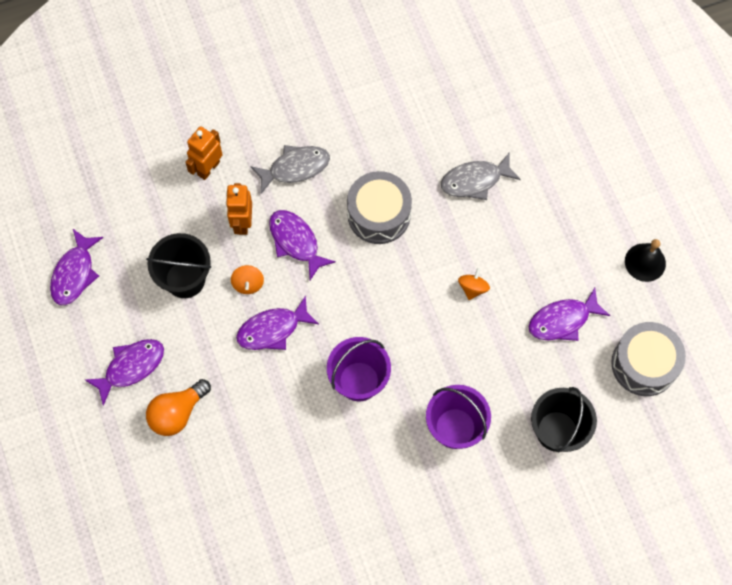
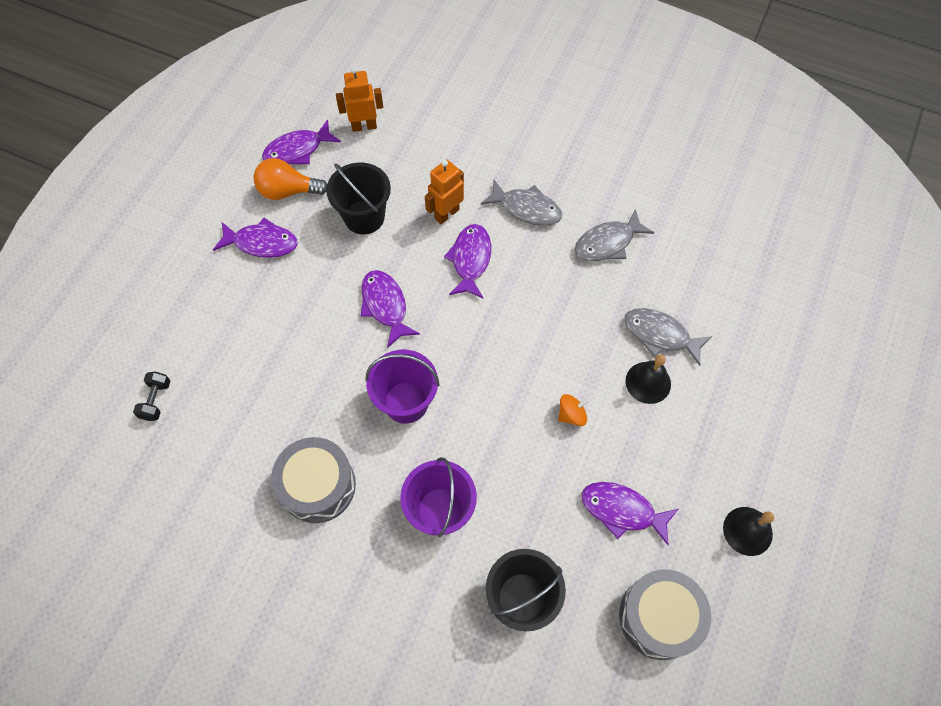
camera: 45 degrees right, 5 degrees down
orange light bulb [146,379,211,436] -> orange light bulb moved to [254,158,327,200]
orange robot [185,126,223,180] -> orange robot moved to [336,67,383,132]
orange spinning top [231,265,264,294] -> none
purple fish [236,295,319,350] -> purple fish turned 45 degrees clockwise [361,270,420,348]
grey drum [347,171,412,244] -> grey drum moved to [271,437,356,523]
none -> black dumbbell [133,372,170,421]
none -> grey fish [575,209,654,261]
none -> black bell [626,355,671,404]

